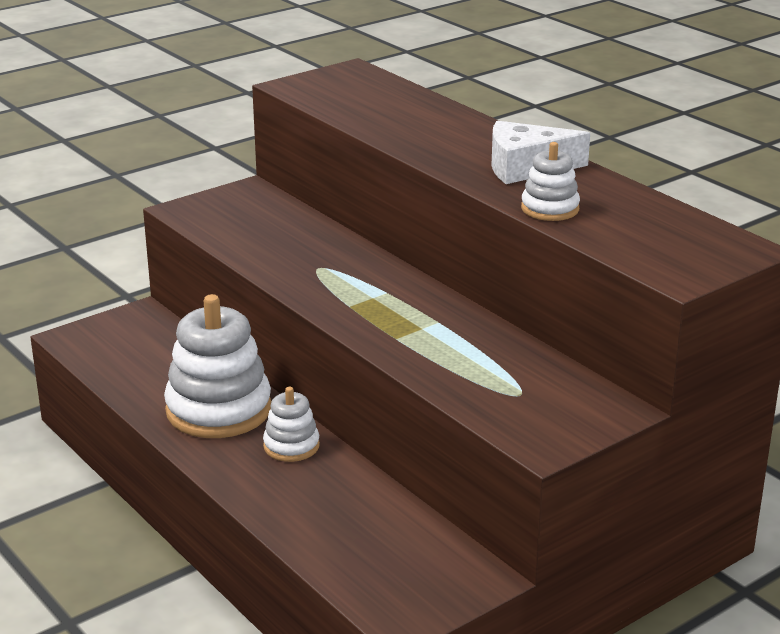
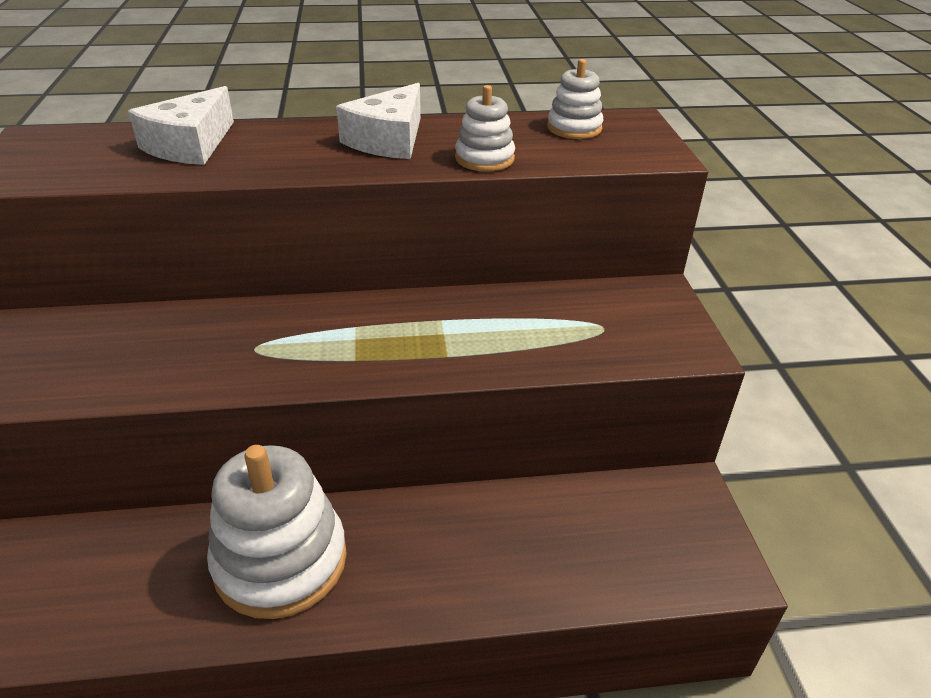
camera: 60 degrees left, 10 degrees up
white stacking toy [263,387,320,462] -> white stacking toy moved to [547,59,603,139]
none -> white cheese [128,86,234,165]

